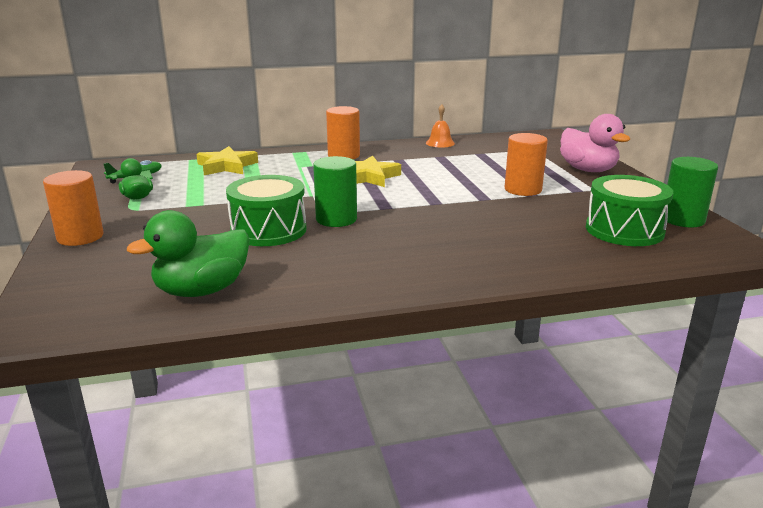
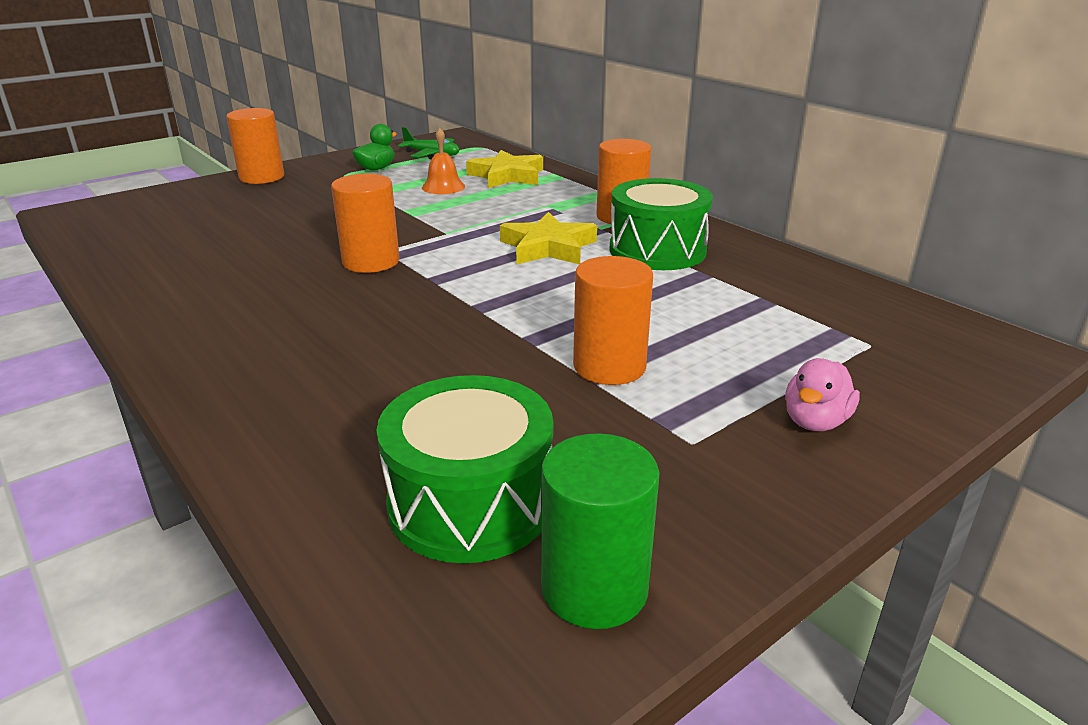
camera: 65 degrees right, 5 degrees up
green duck [127,210,250,297] -> none
green drum [226,175,306,246] -> green drum moved to [609,178,713,270]
green cylinder [313,156,357,227] -> orange cylinder [331,174,400,273]
orange bell [426,104,455,148] -> orange bell moved to [422,127,465,194]
pink duck [560,114,630,172] -> pink duck [785,358,860,431], size x0.56

